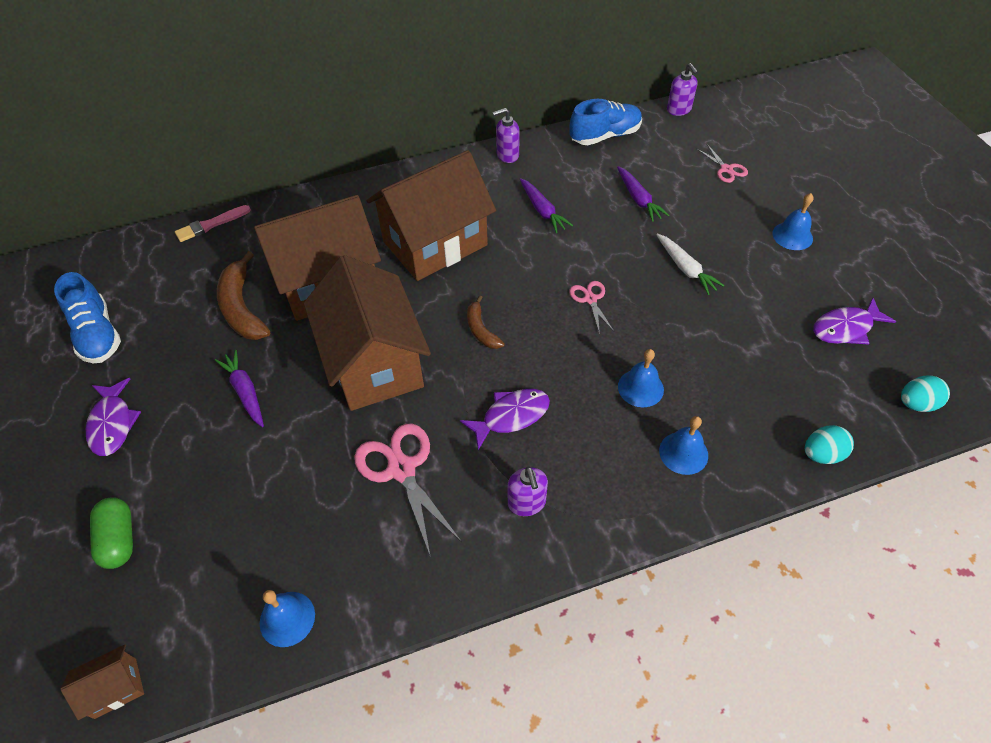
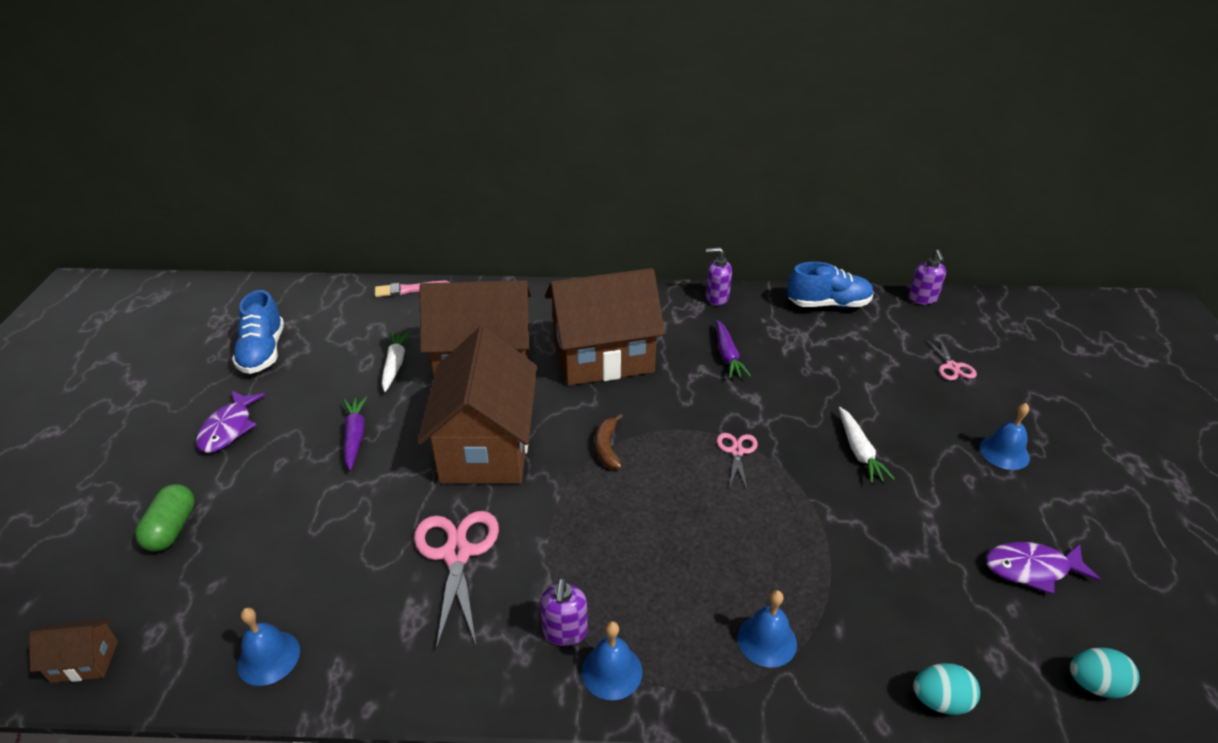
camera: 20 degrees right, 15 degrees down
brown banana [217,251,270,340] -> white carrot [382,331,411,392]
purple fish [460,389,550,450] -> none
purple carrot [617,166,669,222] -> none
blue bell [618,349,664,407] -> blue bell moved to [582,621,642,700]

